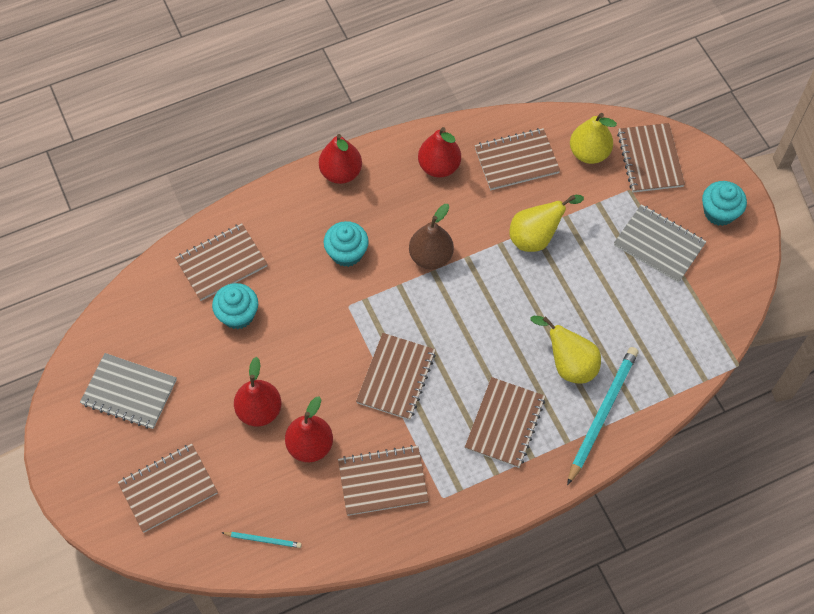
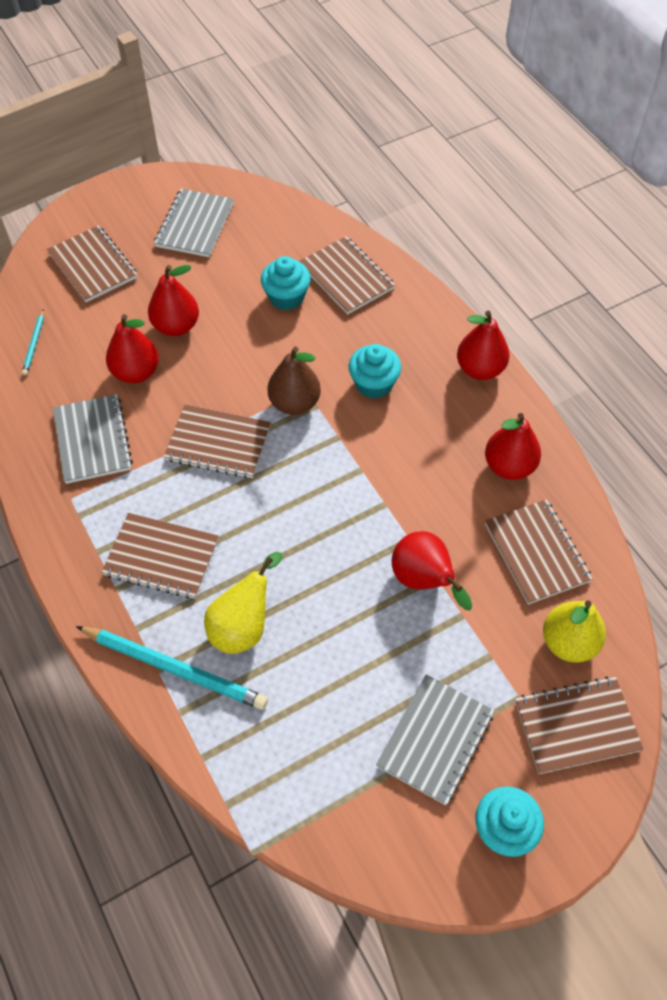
camera: 85 degrees right, 5 degrees down
brown notebook [338,445,429,516] -> grey notebook [53,394,133,484]
brown pear [409,204,454,269] -> brown pear moved to [267,347,321,415]
yellow pear [509,195,584,252] -> red pear [392,531,472,610]

